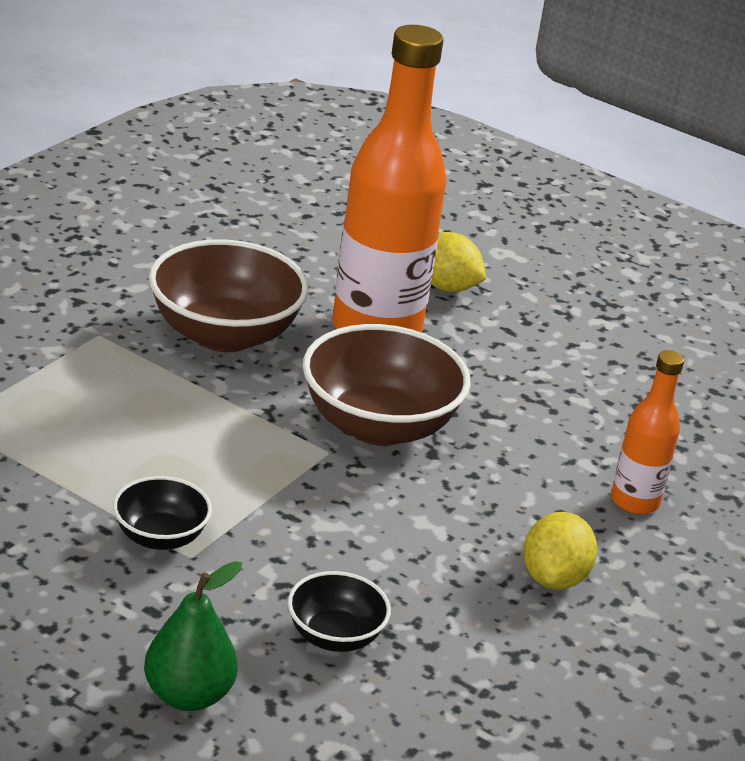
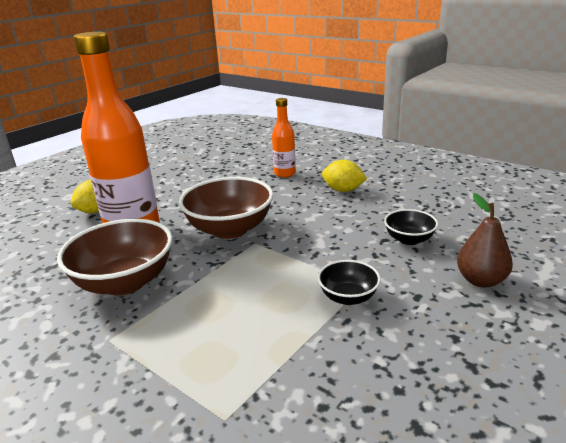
camera: 80 degrees left, 5 degrees down
green pear [144,561,242,711] -> brown pear [457,193,513,288]

